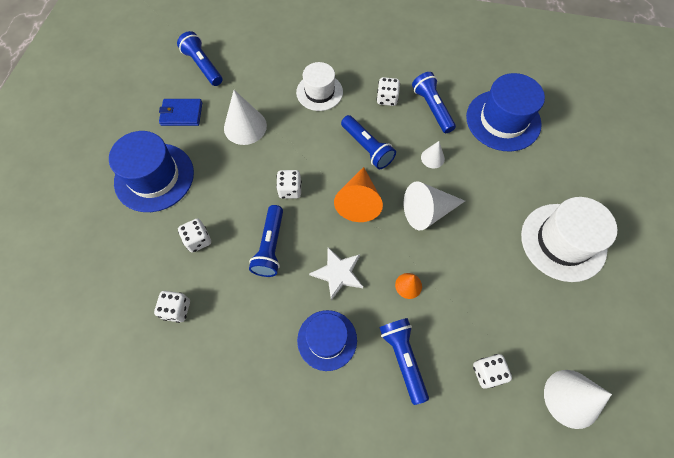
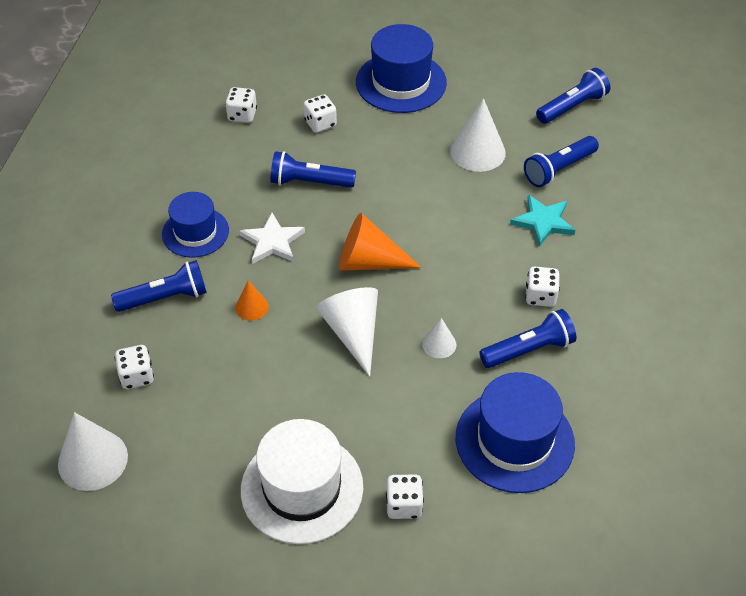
camera: 90 degrees right, 15 degrees down
blue wallet [159,99,202,126] -> none
white dice [276,170,302,199] -> white dice moved to [386,474,424,519]
white hat [296,62,343,111] -> turquoise star [510,195,575,247]
blue flashlight [341,115,396,169] -> blue flashlight moved to [524,136,599,187]

